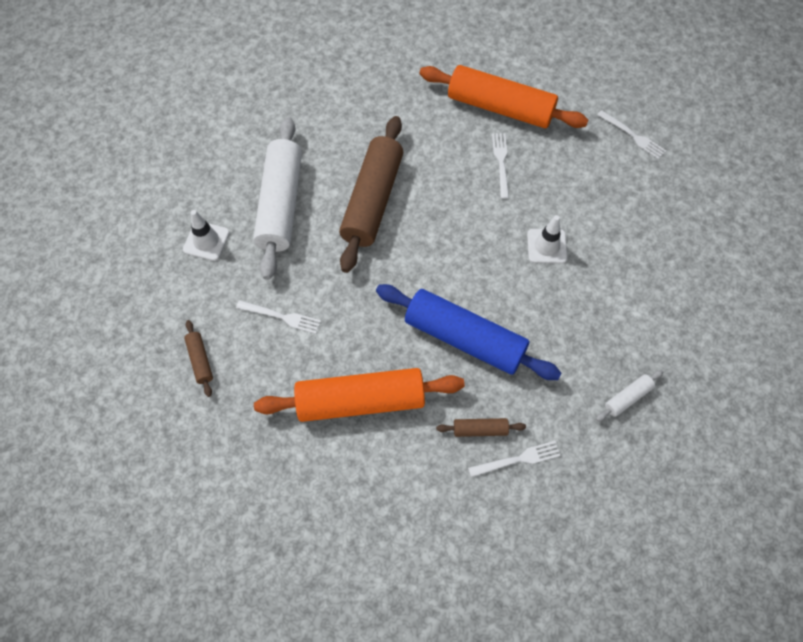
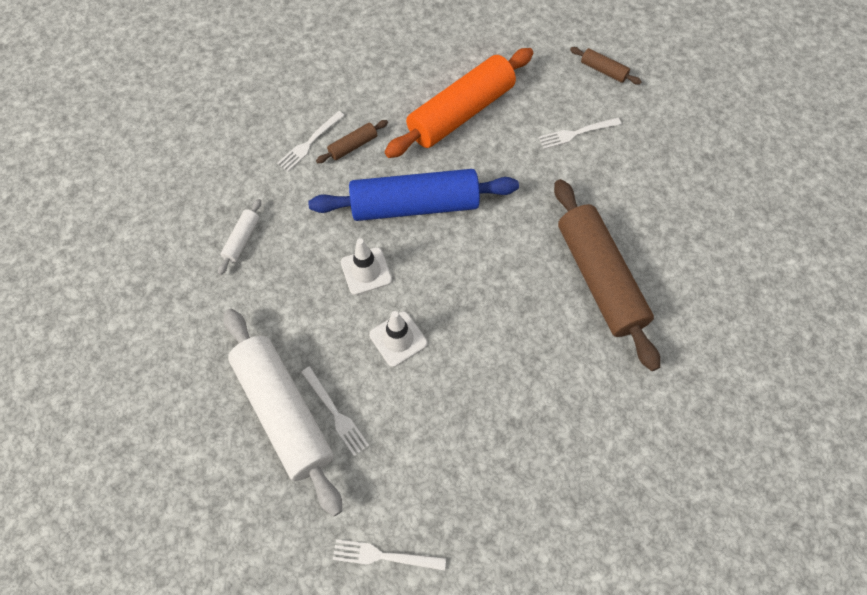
camera: 145 degrees right, 0 degrees up
white traffic cone [183,210,230,261] -> white traffic cone moved to [341,238,392,295]
white rolling pin [253,117,302,280] -> white rolling pin moved to [224,309,342,517]
orange rolling pin [419,65,588,128] -> none
white fork [492,133,509,199] -> white fork moved to [301,367,369,456]

